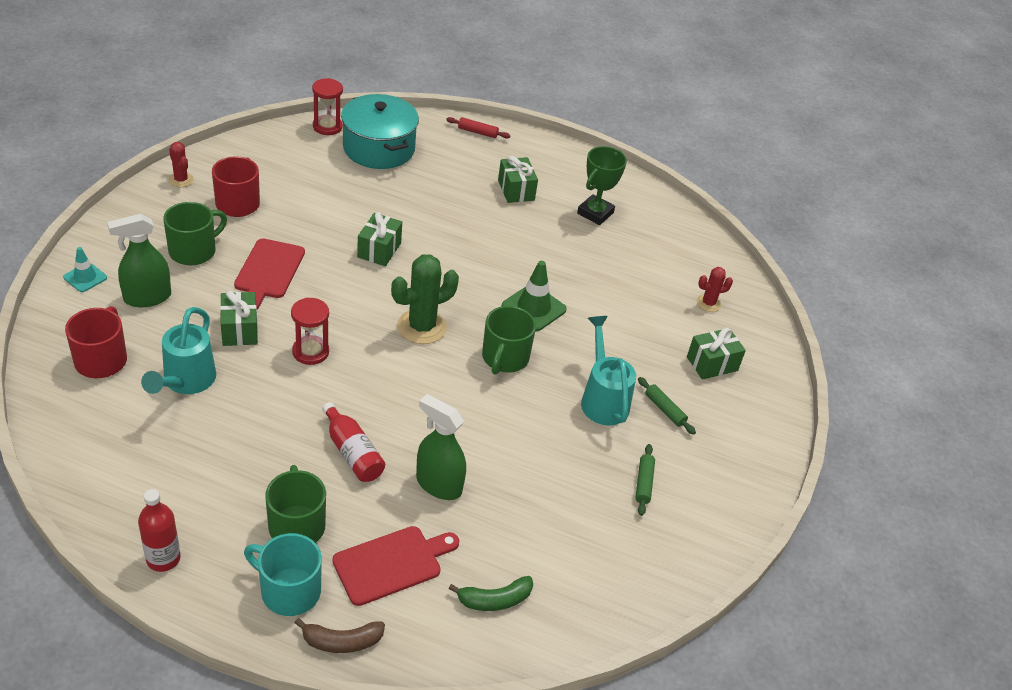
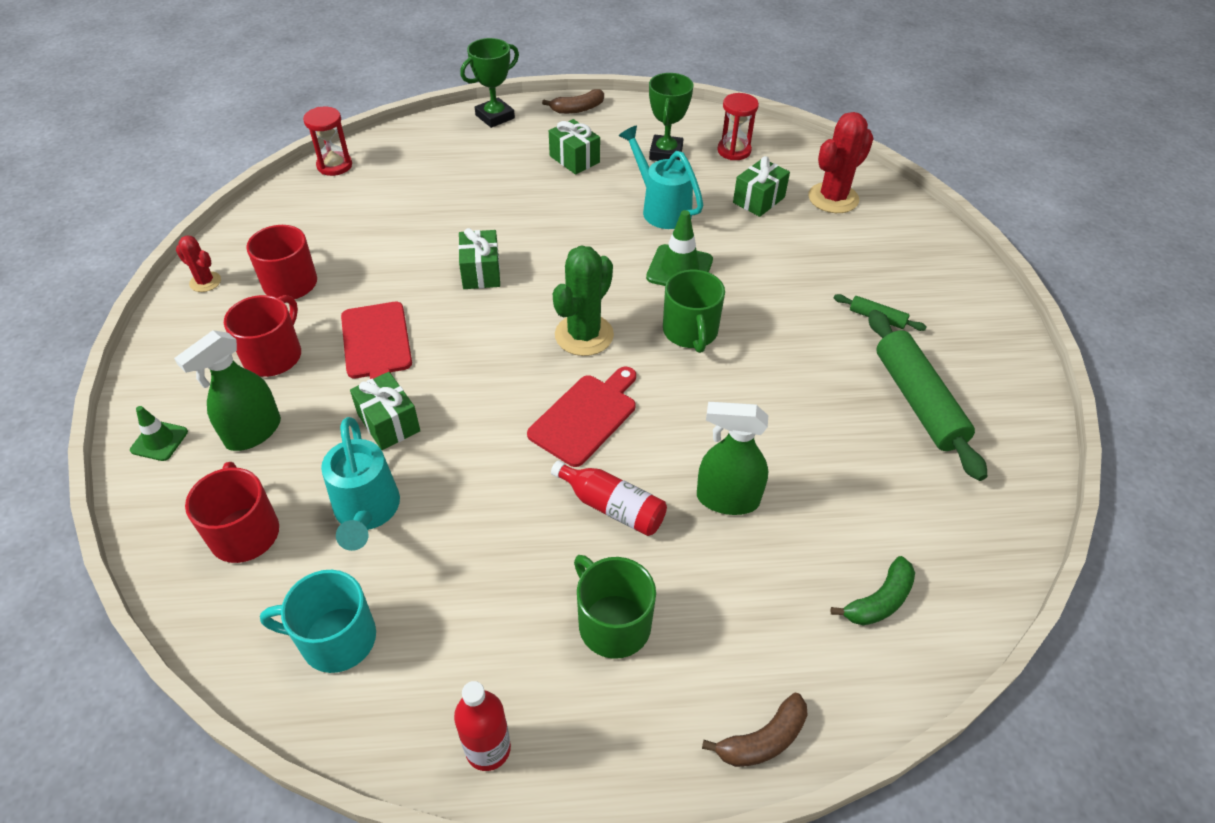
camera: 20 degrees left, 5 degrees up
turquoise traffic cone [63,247,107,292] -> green traffic cone [130,406,188,461]
green mug [163,202,227,265] -> red mug [224,295,301,377]
turquoise mug [244,533,322,616] -> turquoise mug moved to [260,570,376,673]
red hourglass [291,298,329,365] -> red hourglass moved to [717,93,759,160]
red cutting board [332,526,459,606] -> red cutting board moved to [527,367,636,467]
turquoise pot [341,94,419,169] -> none
red rolling pin [446,117,511,139] -> green trophy [460,38,519,128]
turquoise watering can [581,316,636,425] -> turquoise watering can moved to [619,125,703,229]
green rolling pin [635,444,655,516] -> green rolling pin [869,310,987,481], size x2.17
green gift [687,328,746,380] -> green gift moved to [733,156,790,217]
red cactus [697,267,733,312] -> red cactus [808,112,874,213], size x1.85
none -> brown banana [542,89,604,114]

